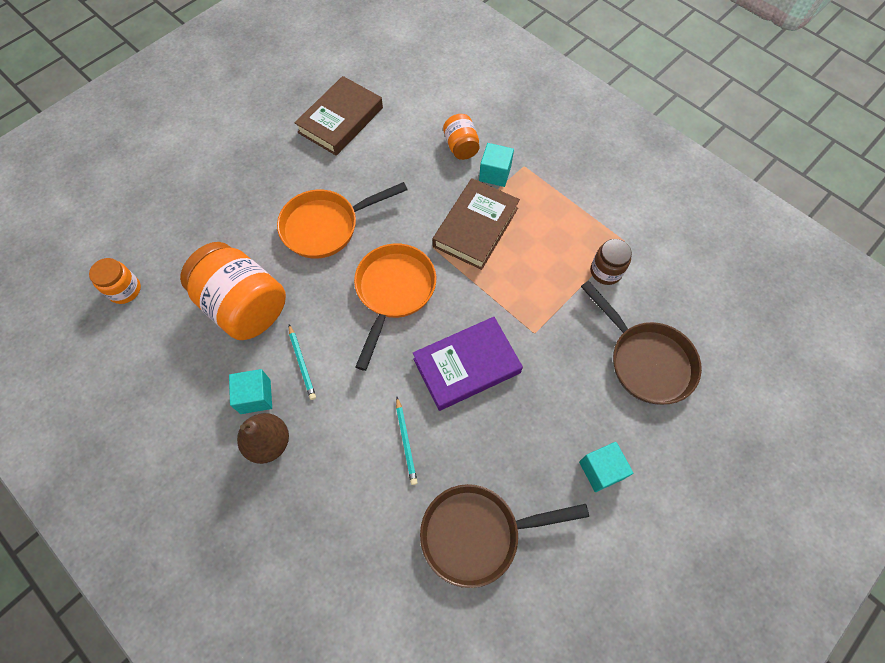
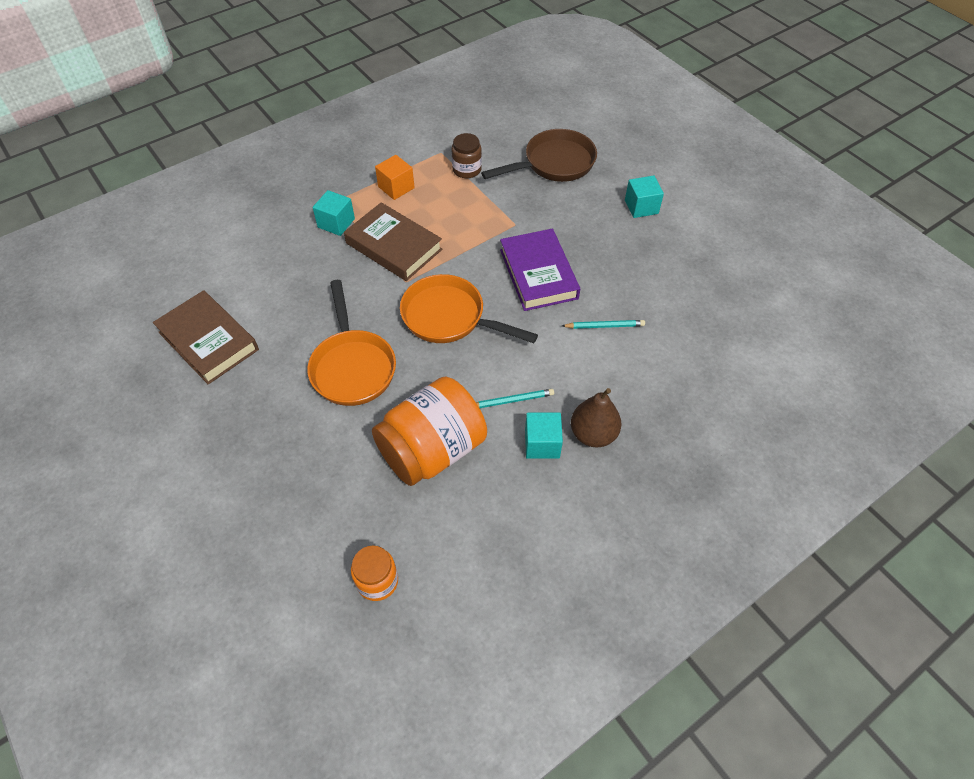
camera: 80 degrees left, 10 degrees down
brown pan [420,484,589,588] -> none
orange jar [443,114,480,160] -> none
none -> orange cube [375,155,415,200]

